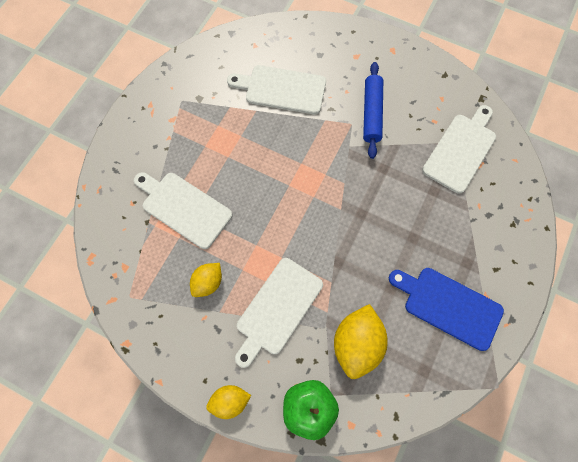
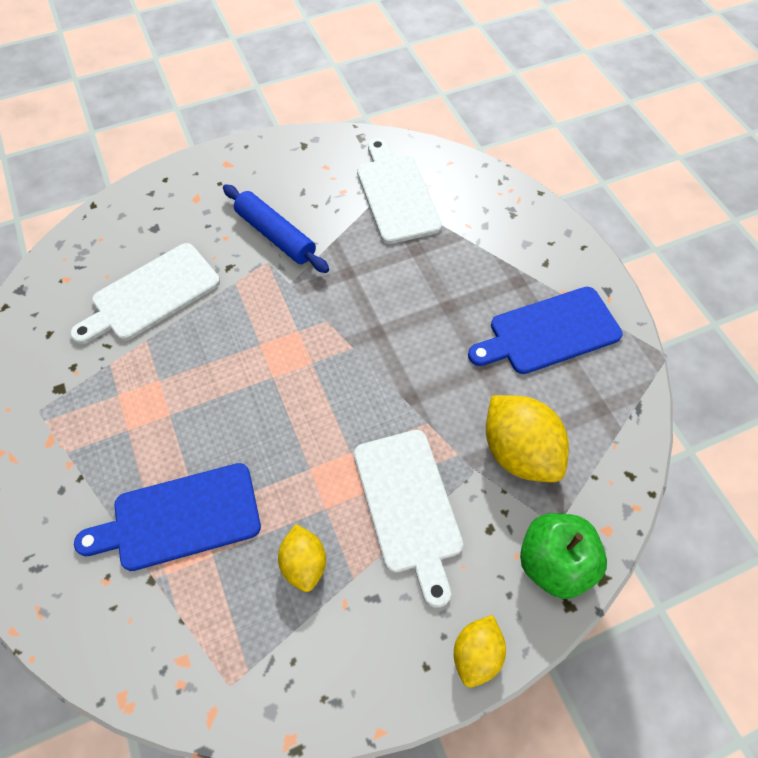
camera: 50 degrees left, 10 degrees down
white cutting board [134,172,232,249] -> blue cutting board [74,463,261,571]

